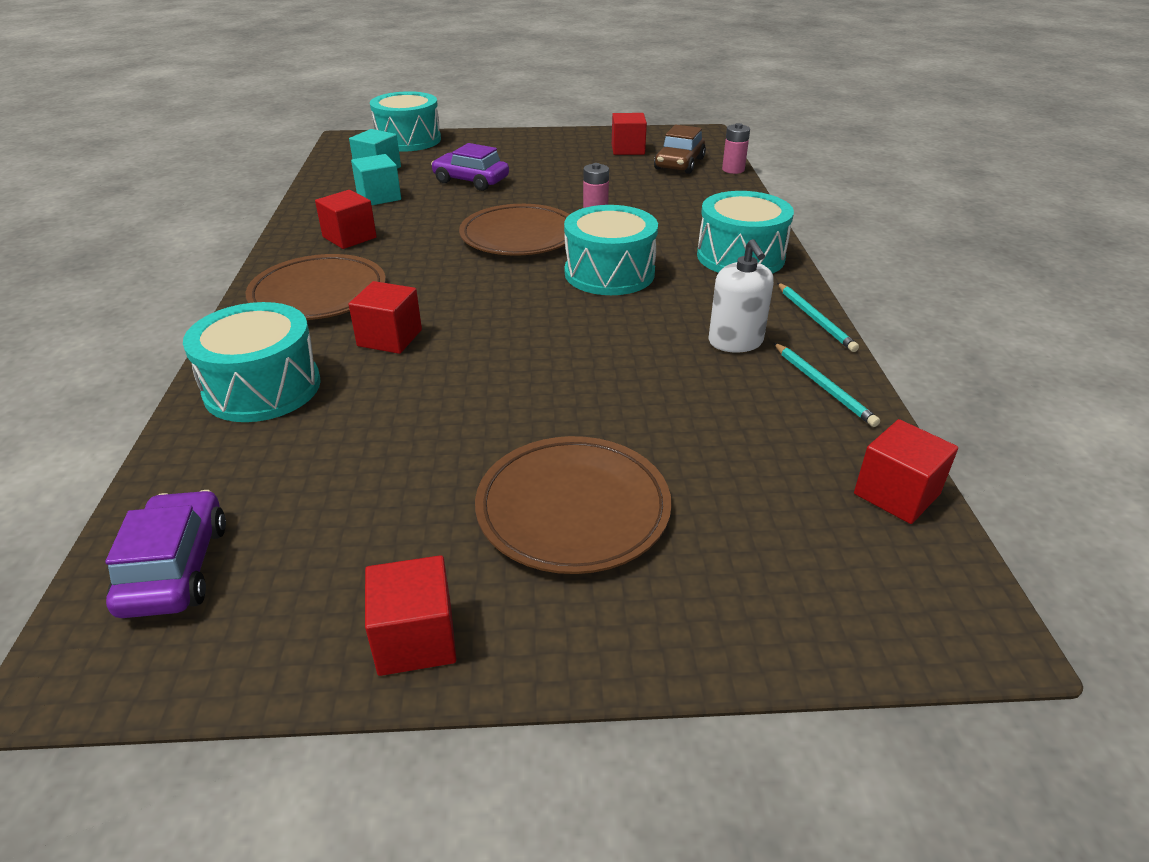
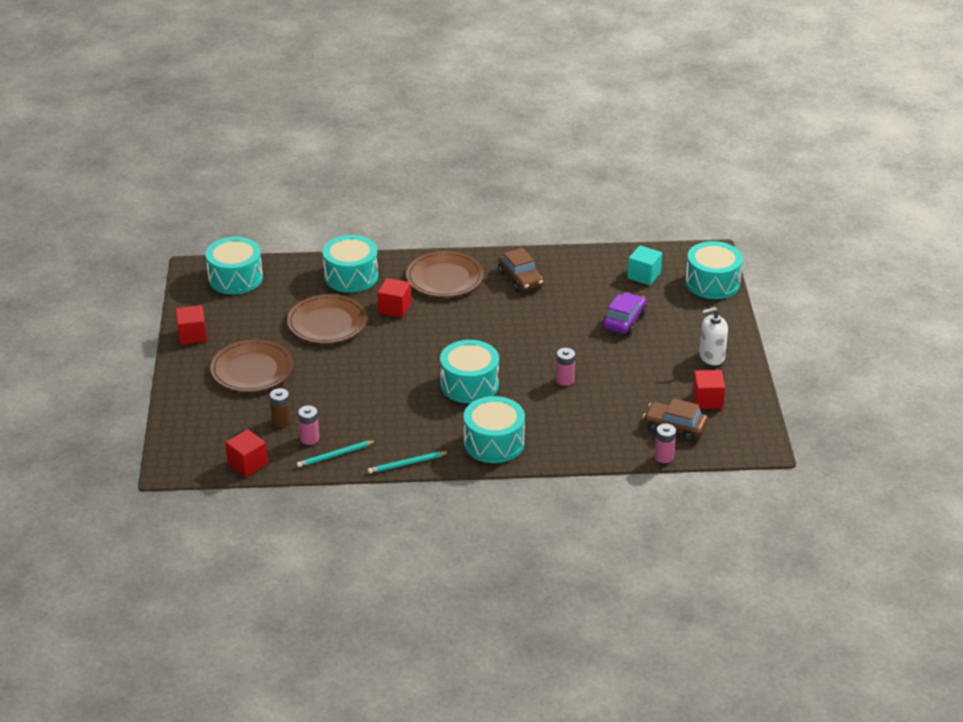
camera: 90 degrees right, 0 degrees up
purple car [105,490,226,618] -> turquoise drum [205,237,263,294]
red cube [315,190,377,249] -> brown car [498,248,544,292]
turquoise cube [351,154,401,205] -> none
brown plate [459,204,570,255] -> brown plate moved to [287,294,367,344]
white soap dispenser [708,239,774,352] -> white soap dispenser moved to [699,307,728,365]
none -> brown battery [269,388,291,427]
none -> pink battery [298,405,319,445]

